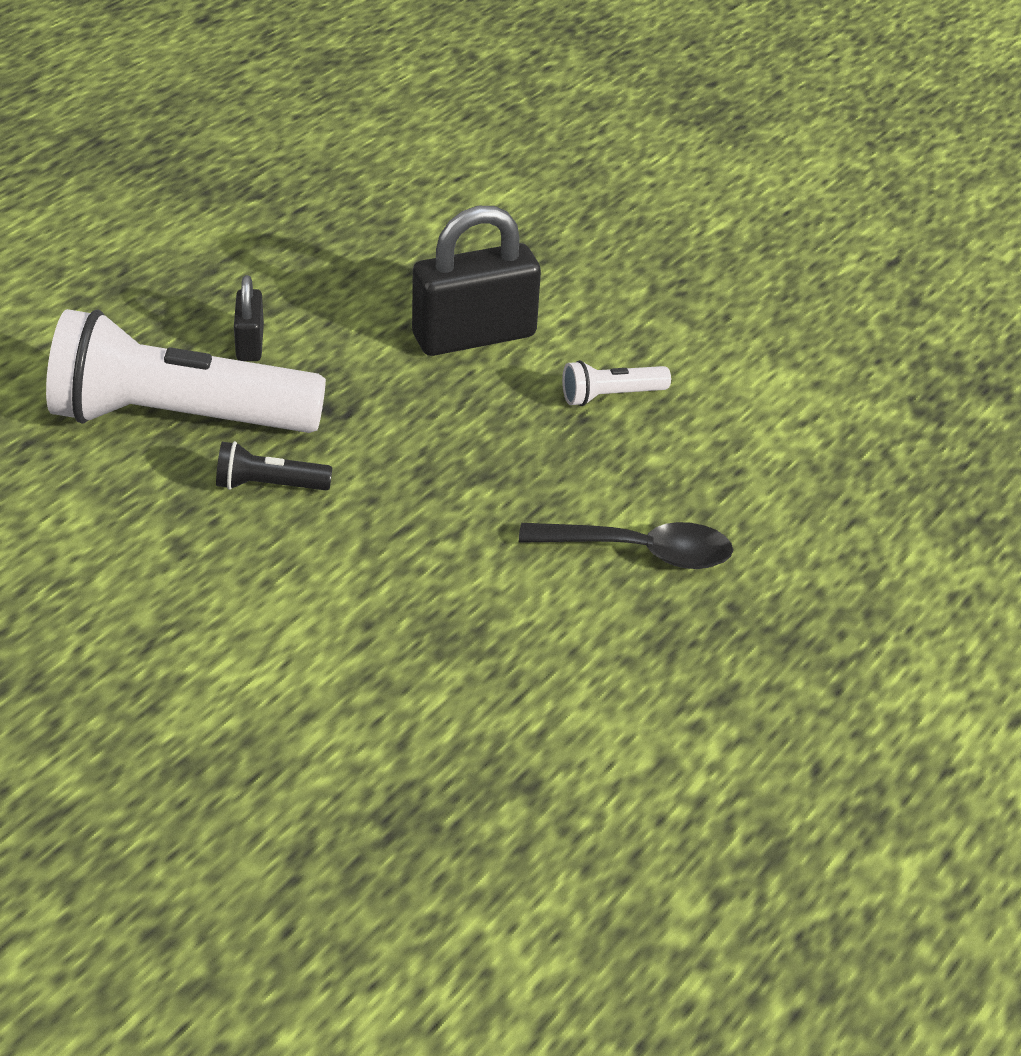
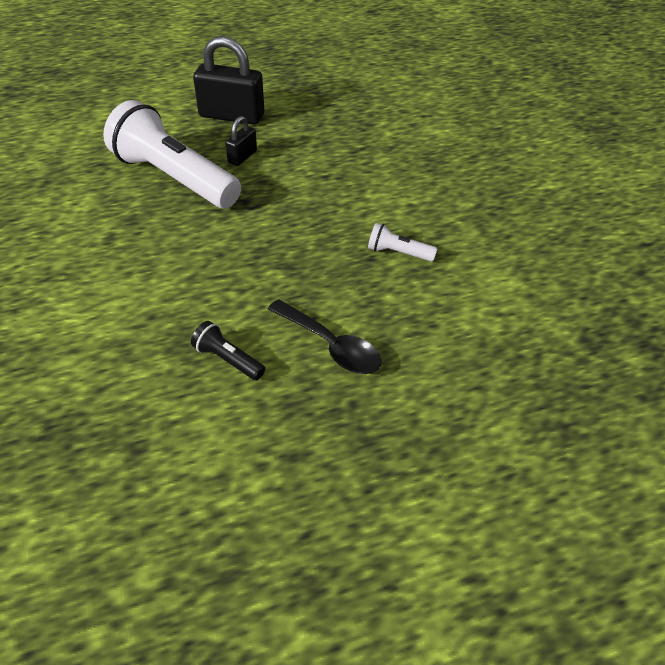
camera: 35 degrees right, 5 degrees up
black flashlight [216,441,332,490] -> black flashlight moved to [191,321,265,380]
black padlock [412,206,541,356] -> black padlock moved to [193,36,264,125]

